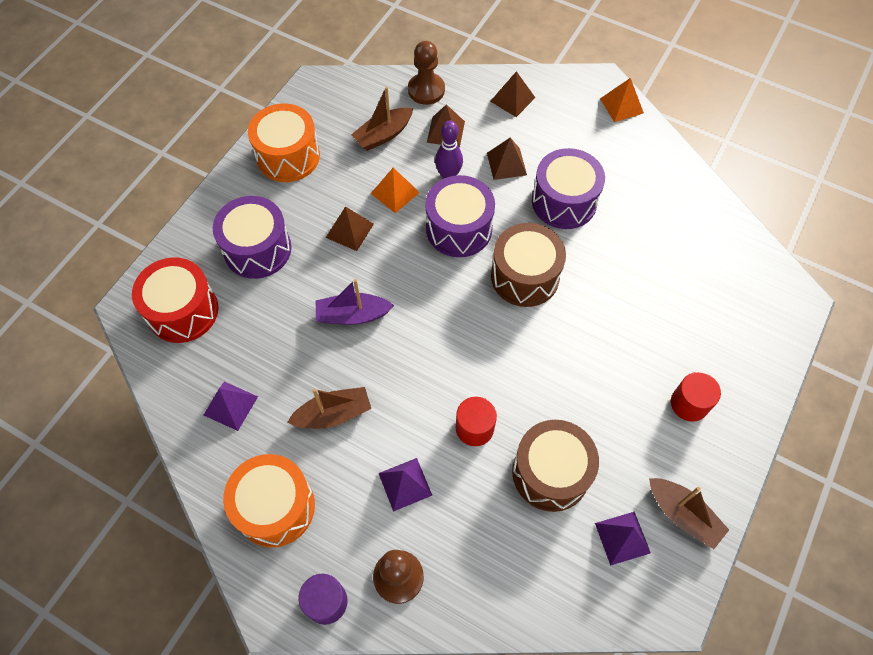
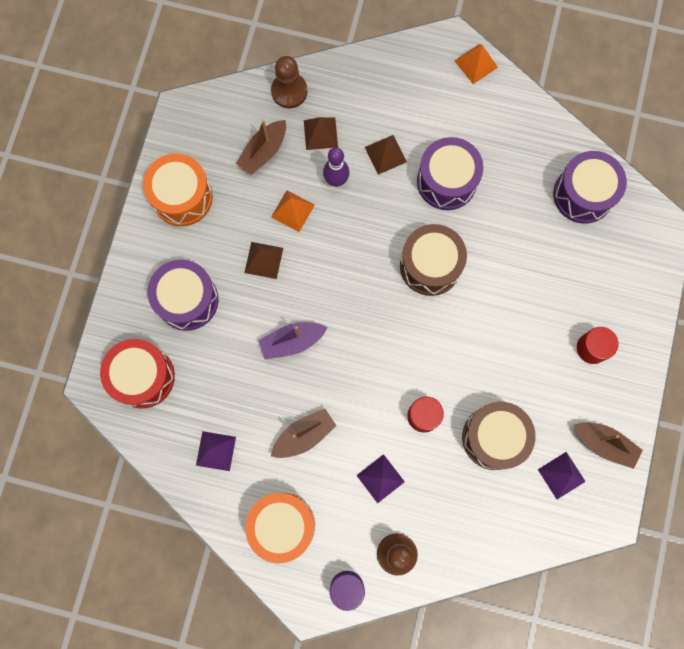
camera: 15 degrees left, 15 degrees up
purple drum [425,175,495,257] -> purple drum moved to [553,151,627,224]
brown pyramid [490,71,535,117] -> none

